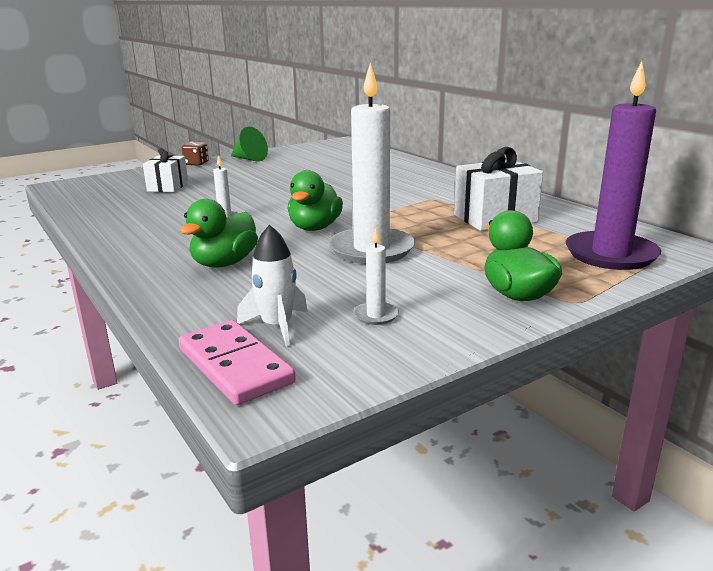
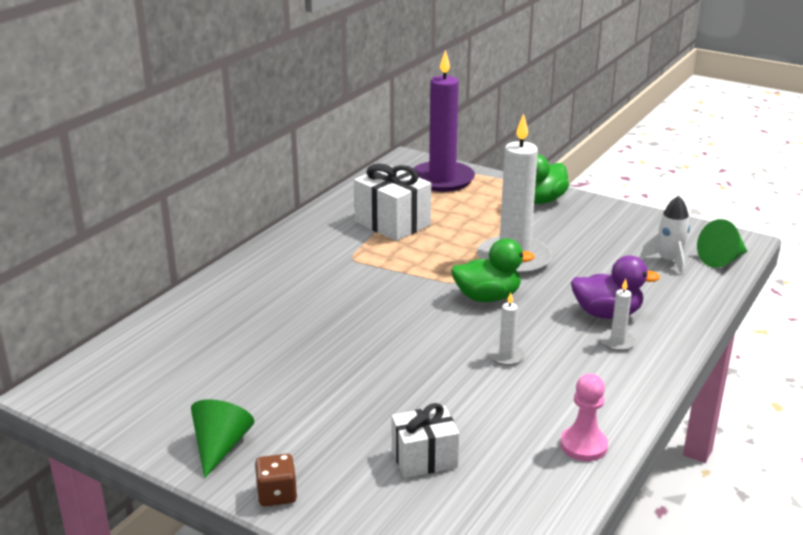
camera: 115 degrees left, 5 degrees up
pink domino [178,320,296,405] -> green cone [697,219,747,268]
green duck [180,199,258,268] -> purple duck [571,255,660,319]
white candle [354,228,399,325] -> white candle moved to [600,279,636,351]
none -> pink pawn [560,373,608,461]

